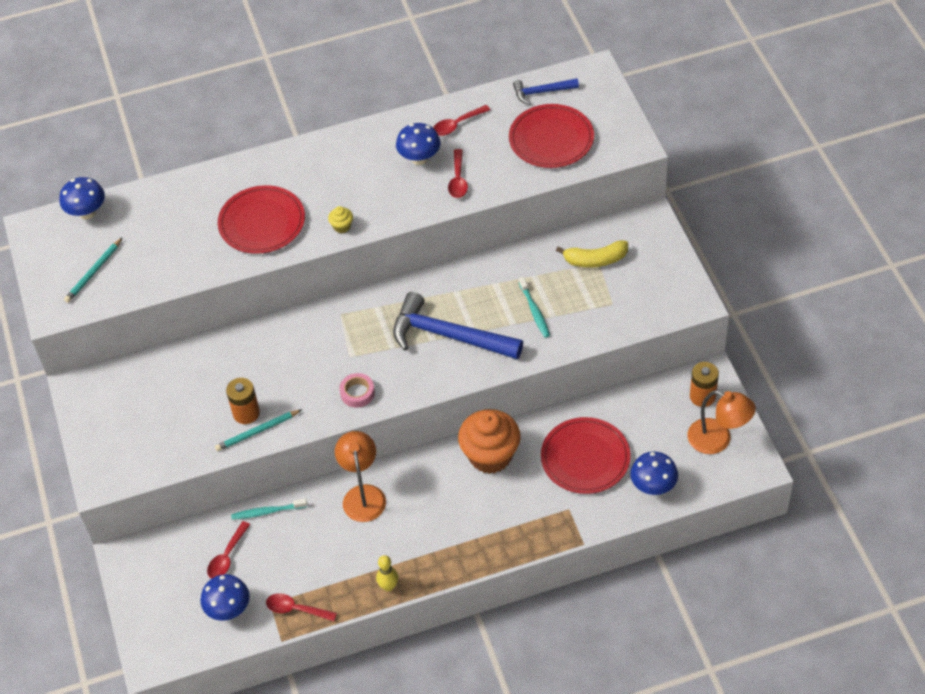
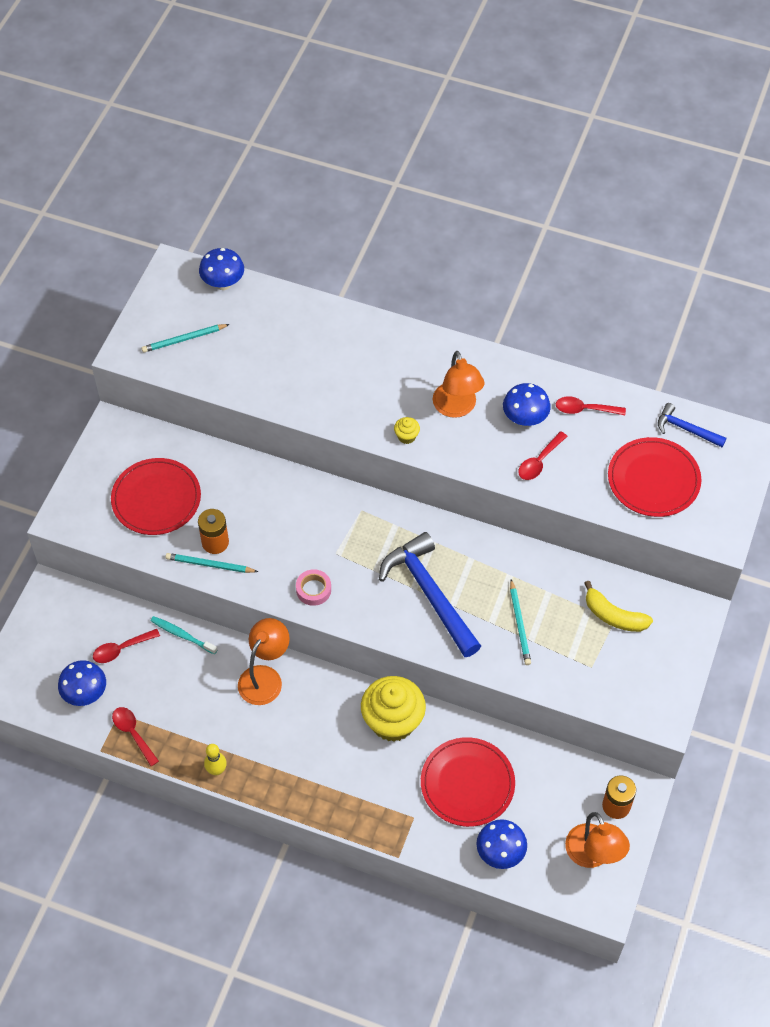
camera: 35 degrees right, 5 degrees up
red plate [218,185,305,254] -> red plate moved to [111,458,201,535]
orange cupcake [458,409,521,474] -> yellow cupcake [361,676,426,742]
turquoise toothbrush [519,277,550,338] -> turquoise pencil [510,579,531,665]
none -> orange lamp [433,351,485,418]

